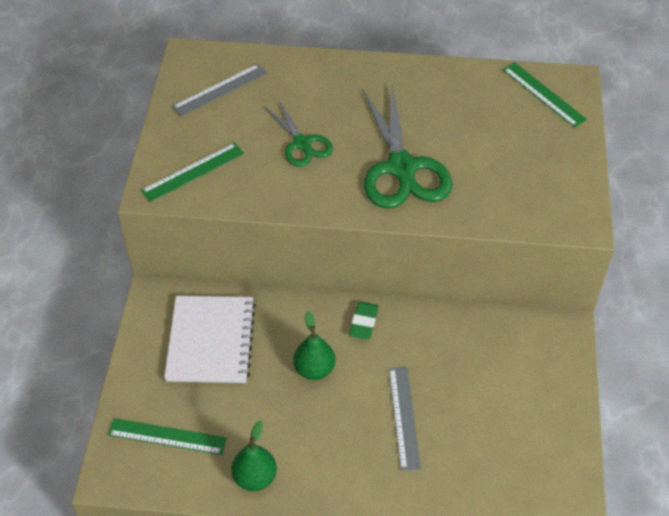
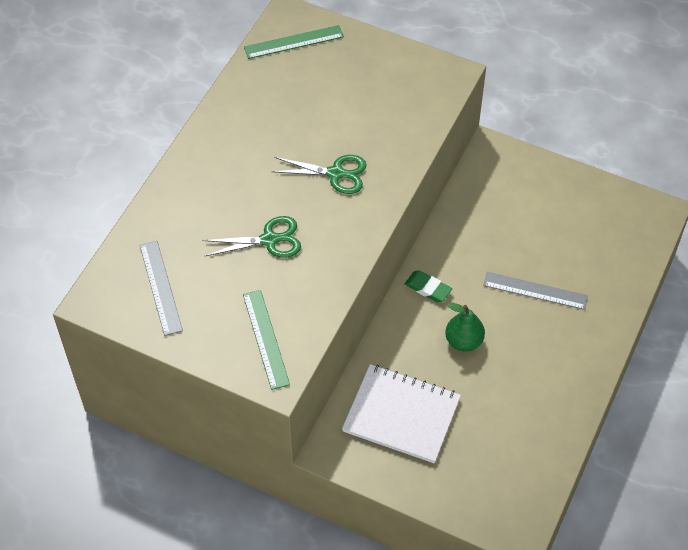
camera: 70 degrees left, 5 degrees up
green ruler [108,418,227,455] -> none
green pear [231,421,277,491] -> none
green scissors [363,87,452,209] -> green scissors [271,155,367,194], size x0.57

